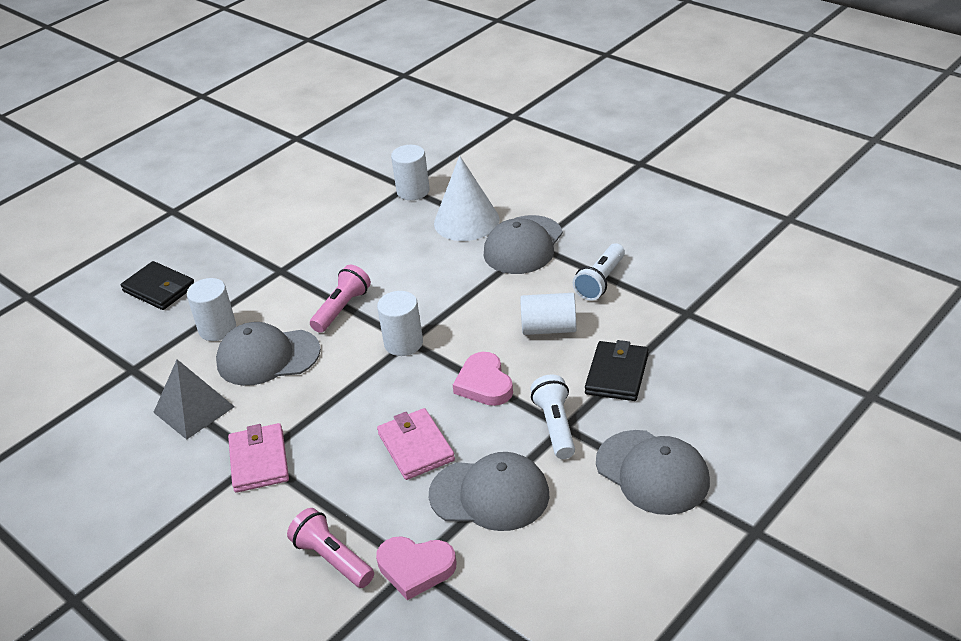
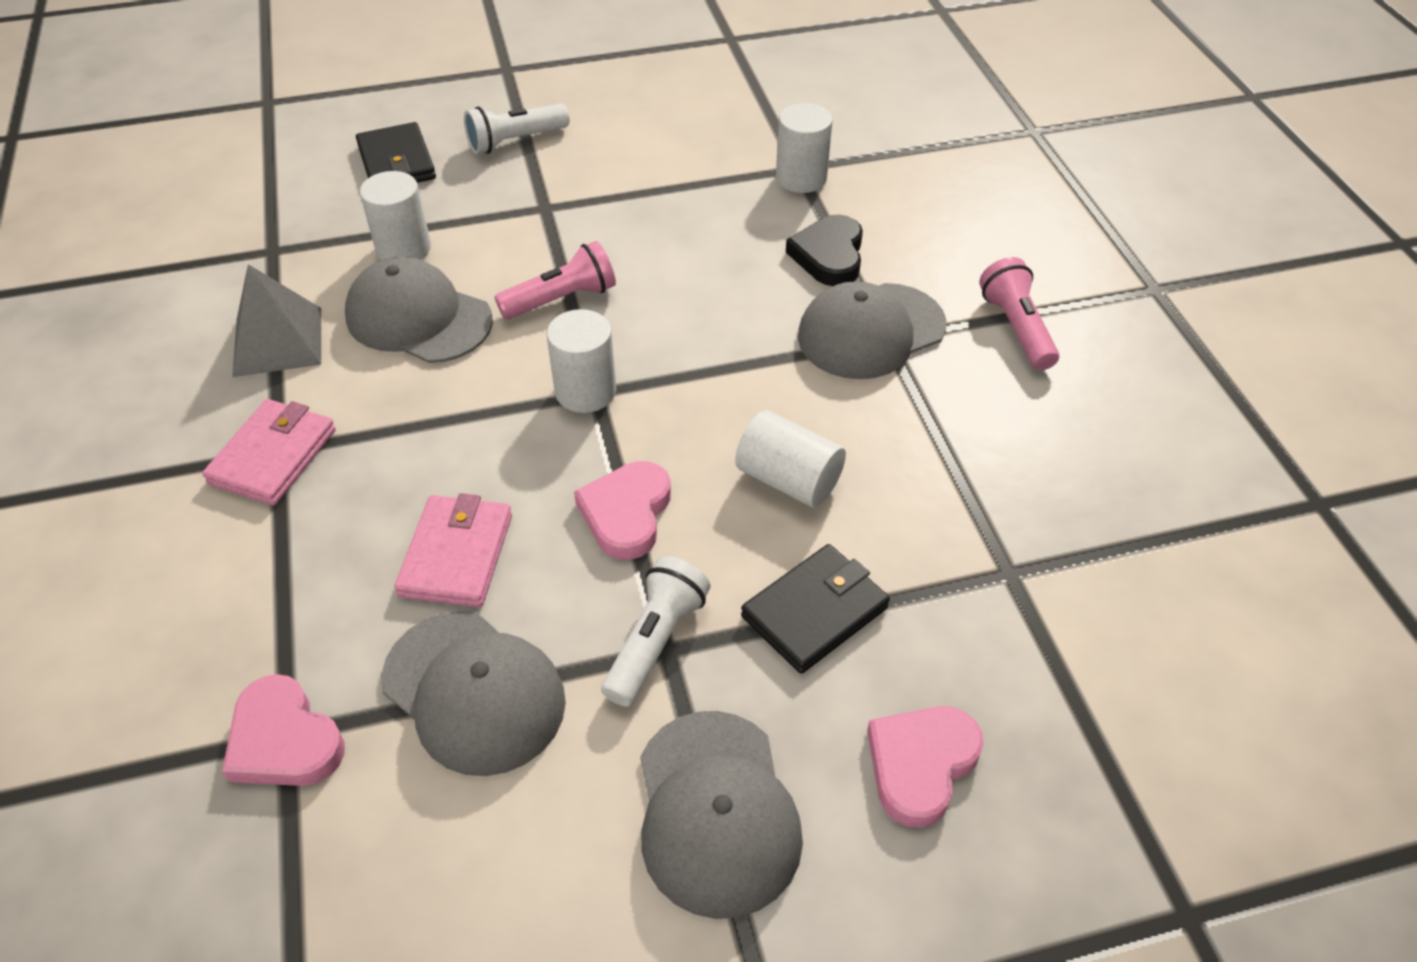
camera: 30 degrees right, 10 degrees up
pink flashlight [287,508,374,588] -> pink flashlight moved to [979,257,1059,370]
white cone [434,155,500,241] -> black heart [786,215,863,286]
white flashlight [573,243,625,301] -> white flashlight moved to [464,104,569,154]
none -> pink heart [867,706,984,828]

